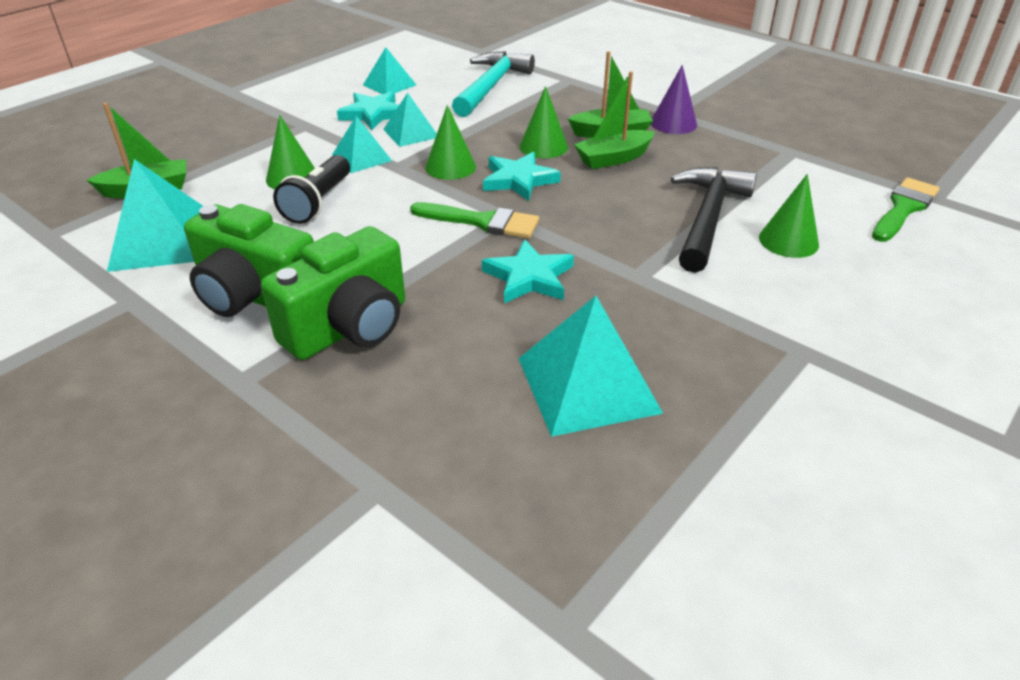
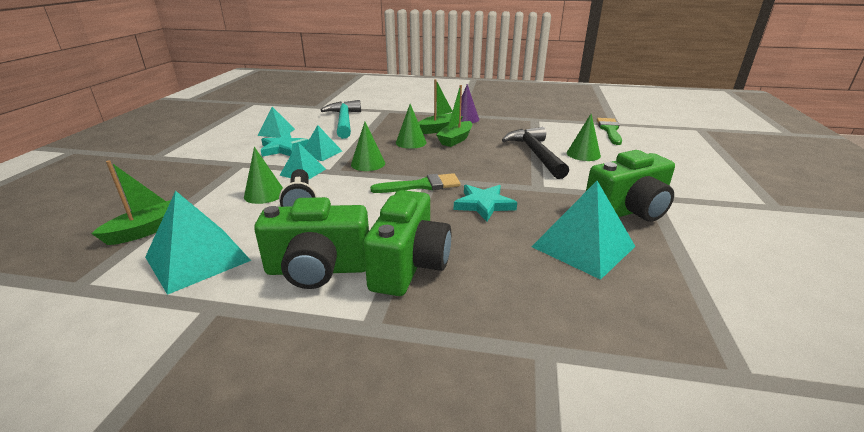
camera: 30 degrees left, 10 degrees down
turquoise star [483,152,561,201] -> none
none -> green camera [586,150,675,222]

